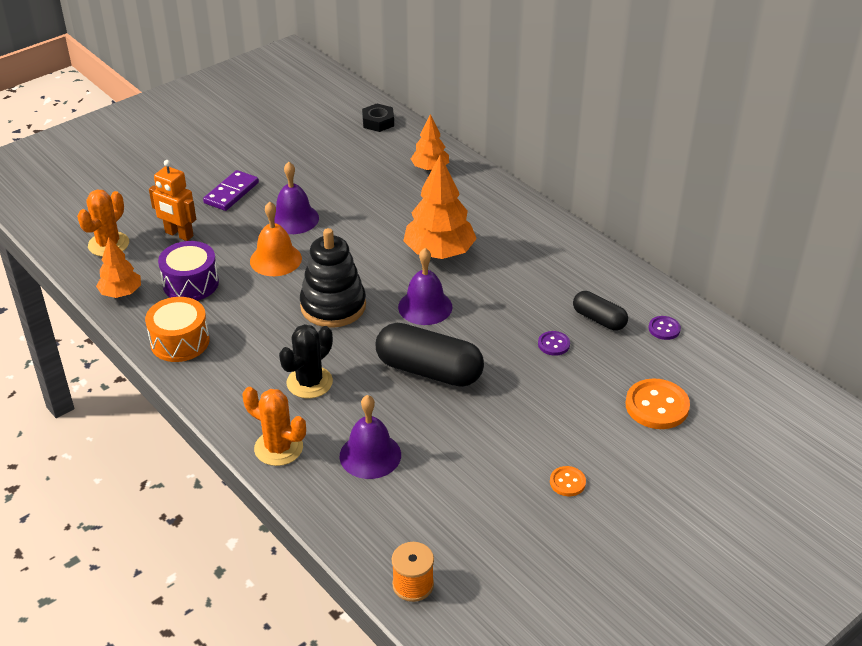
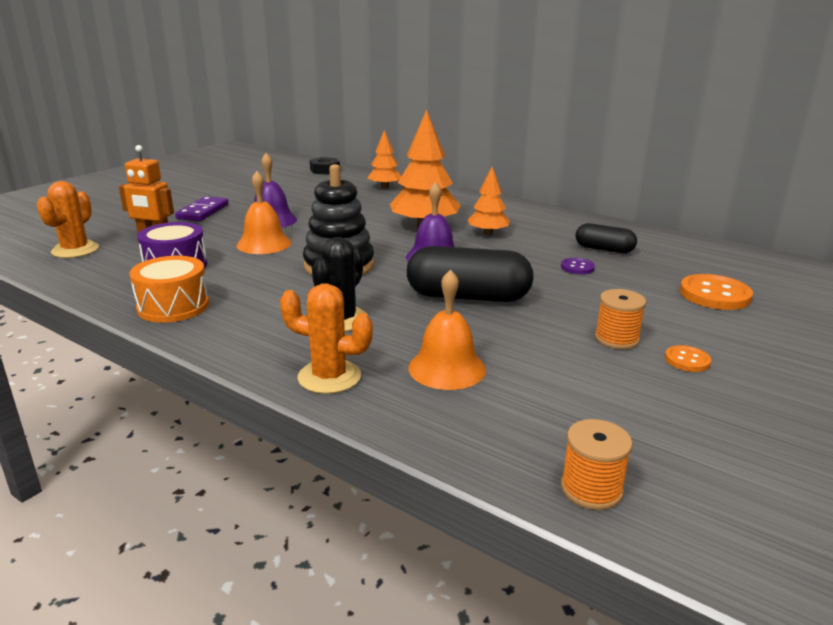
camera: 15 degrees left, 15 degrees down
orange tree [96,237,141,298] -> orange tree moved to [468,167,510,235]
purple bell [340,395,401,479] -> orange bell [408,269,486,390]
purple button [648,316,681,340] -> none
none -> orange spool [595,289,646,349]

